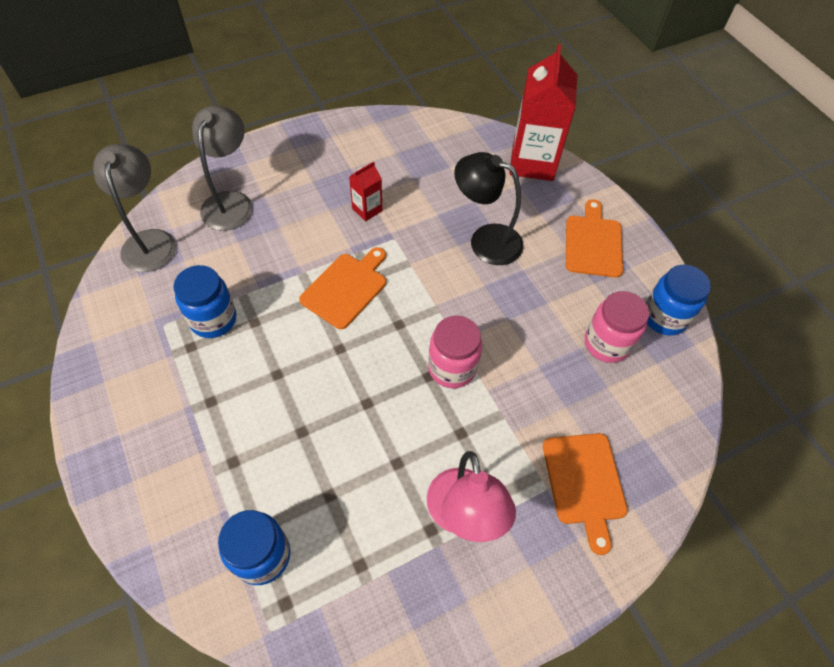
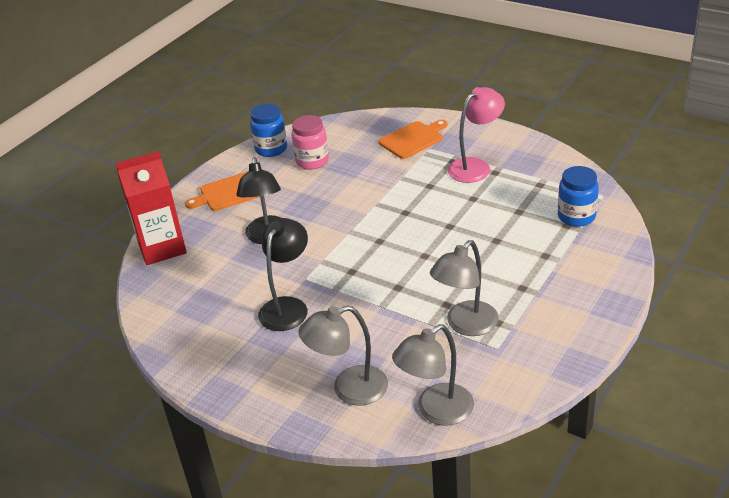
camera: 115 degrees left, 20 degrees down
blue jar [173,265,236,338] -> grey lamp [430,240,499,336]
orange cutting board [299,247,386,329] -> none
red carton [349,162,382,221] -> black lamp [258,218,308,331]
pink jar [428,316,482,388] -> none

